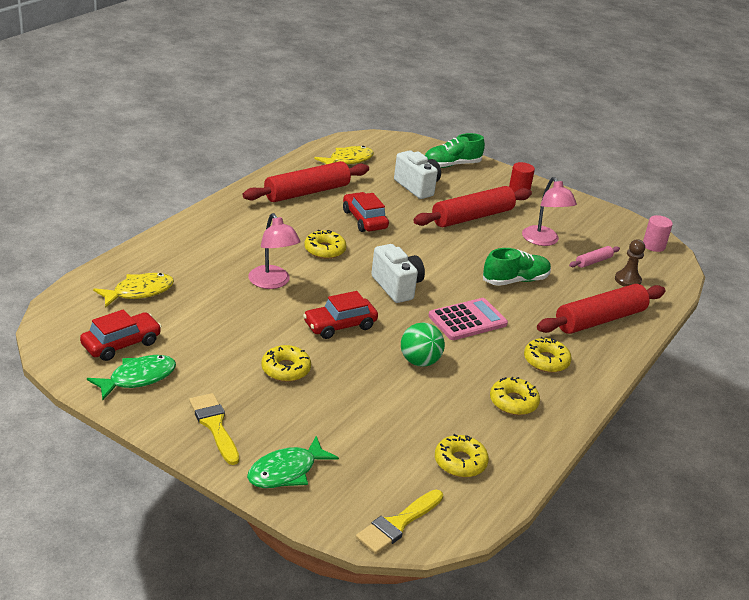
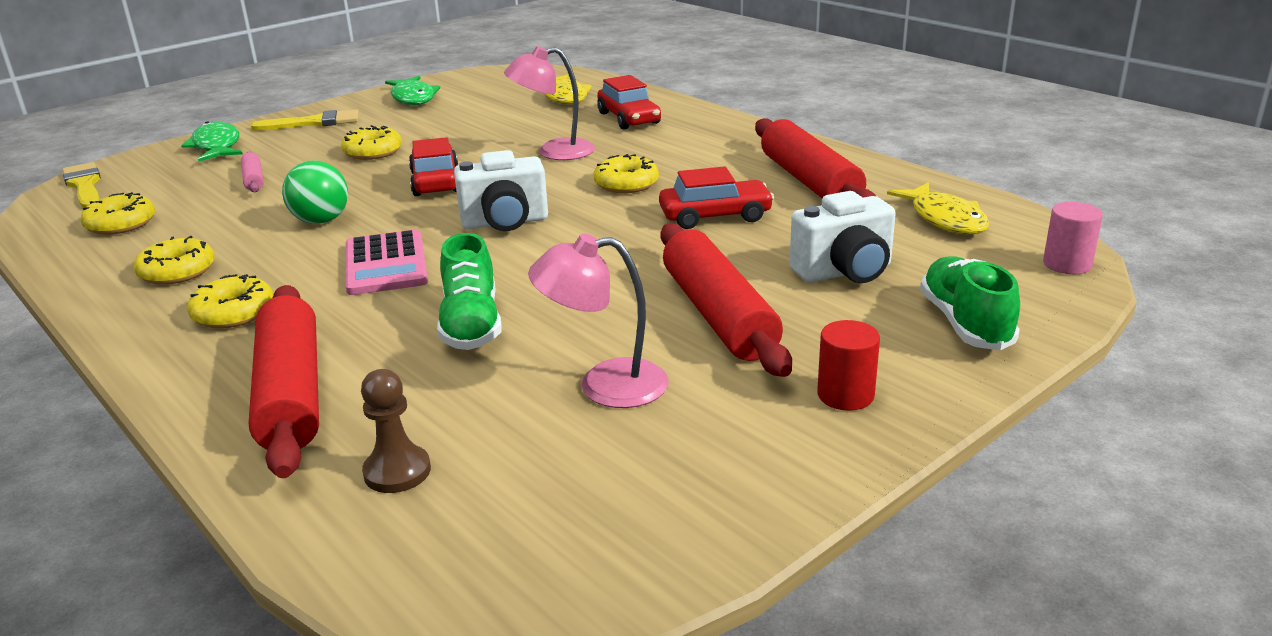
camera: 110 degrees right, 5 degrees down
red car [80,309,162,361] -> red car moved to [597,75,661,129]
pink rolling pin [569,246,620,268] -> pink rolling pin moved to [241,151,264,192]
pink cylinder [643,215,673,252] -> pink cylinder moved to [1043,202,1103,274]

